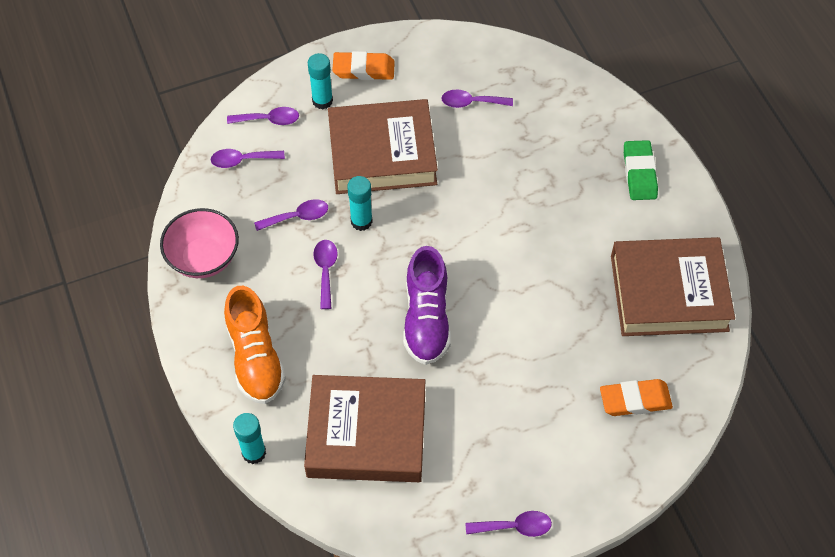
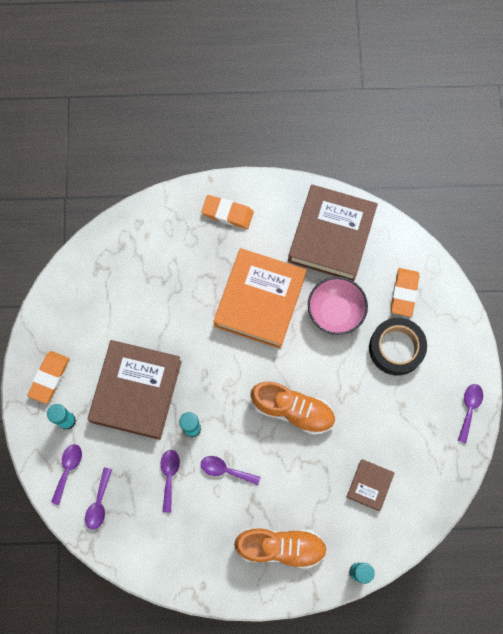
camera: 70 degrees left, 15 degrees up
pink bowl [160,208,239,278] -> pink bowl moved to [308,277,368,335]
brown book [304,375,425,482] -> brown book [346,459,394,511], size x0.48
purple shoe [403,246,451,365] -> orange shoe [250,382,335,435]
purple spoon [441,90,513,108] -> none
green eraser [624,140,658,200] -> orange eraser [201,195,254,229]
none -> orange book [214,248,307,349]
none -> black tape [369,318,427,376]

